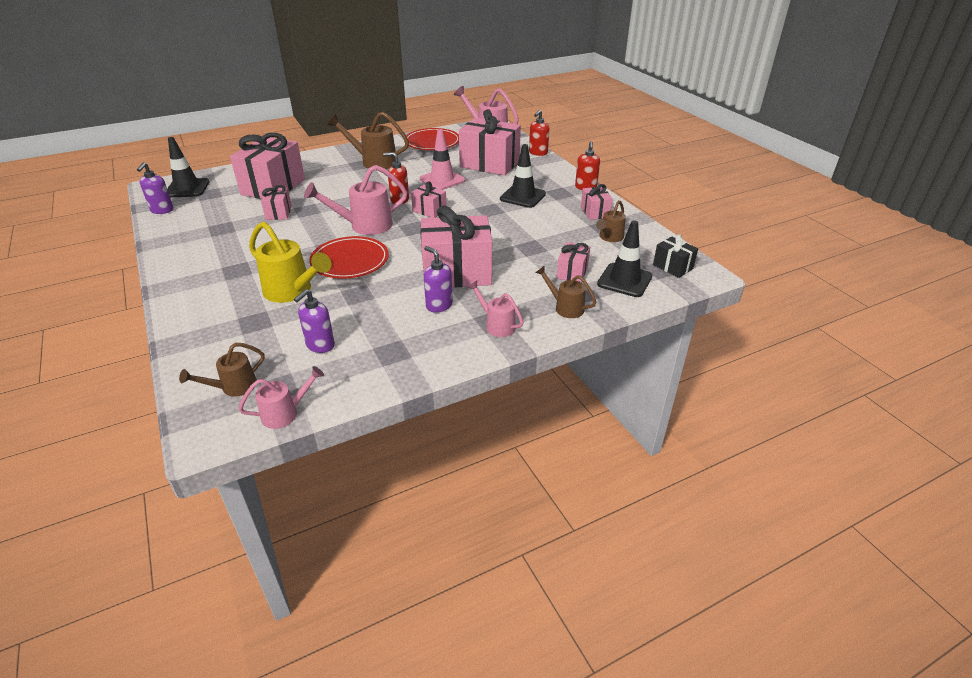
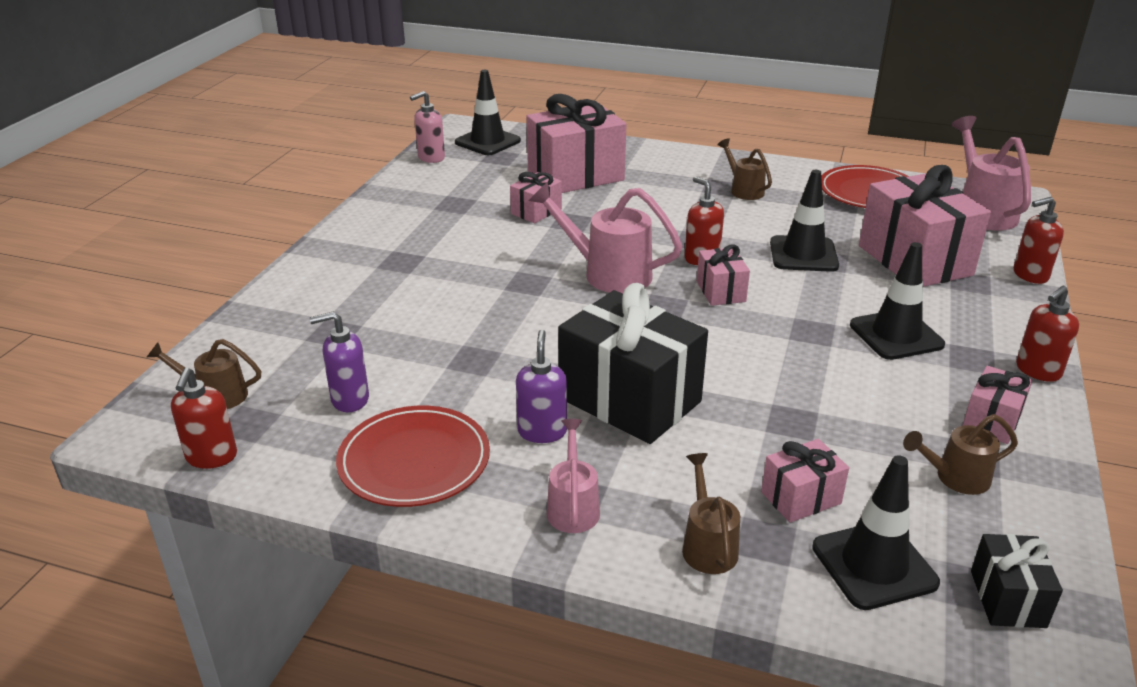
camera: 45 degrees right, 5 degrees down
purple soap dispenser [137,162,174,214] -> pink soap dispenser [410,91,445,163]
pink watering can [238,366,324,429] -> red soap dispenser [171,368,237,469]
yellow watering can [249,221,331,303] -> none
red plate [309,236,389,279] -> red plate moved to [336,406,490,507]
brown watering can [327,112,409,169] -> brown watering can [718,138,772,200], size x0.58
pink traffic cone [419,129,465,190] -> black traffic cone [770,170,839,272]
pink gift [420,206,492,287] -> black gift [558,283,708,444]

